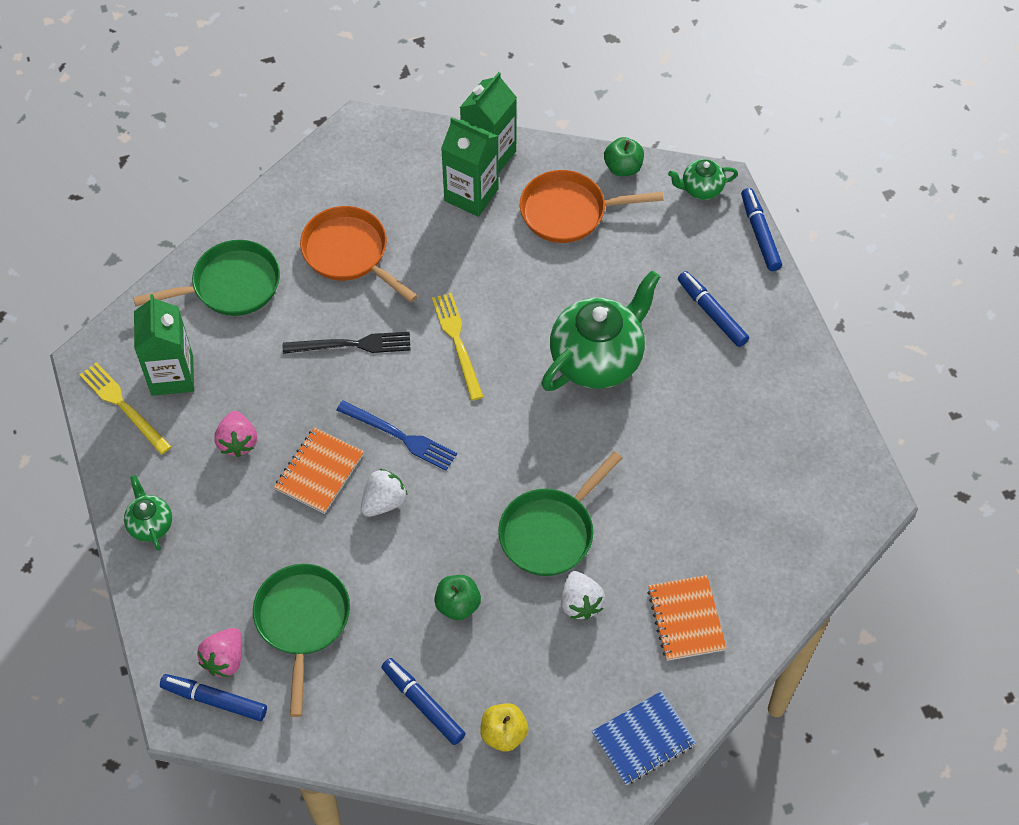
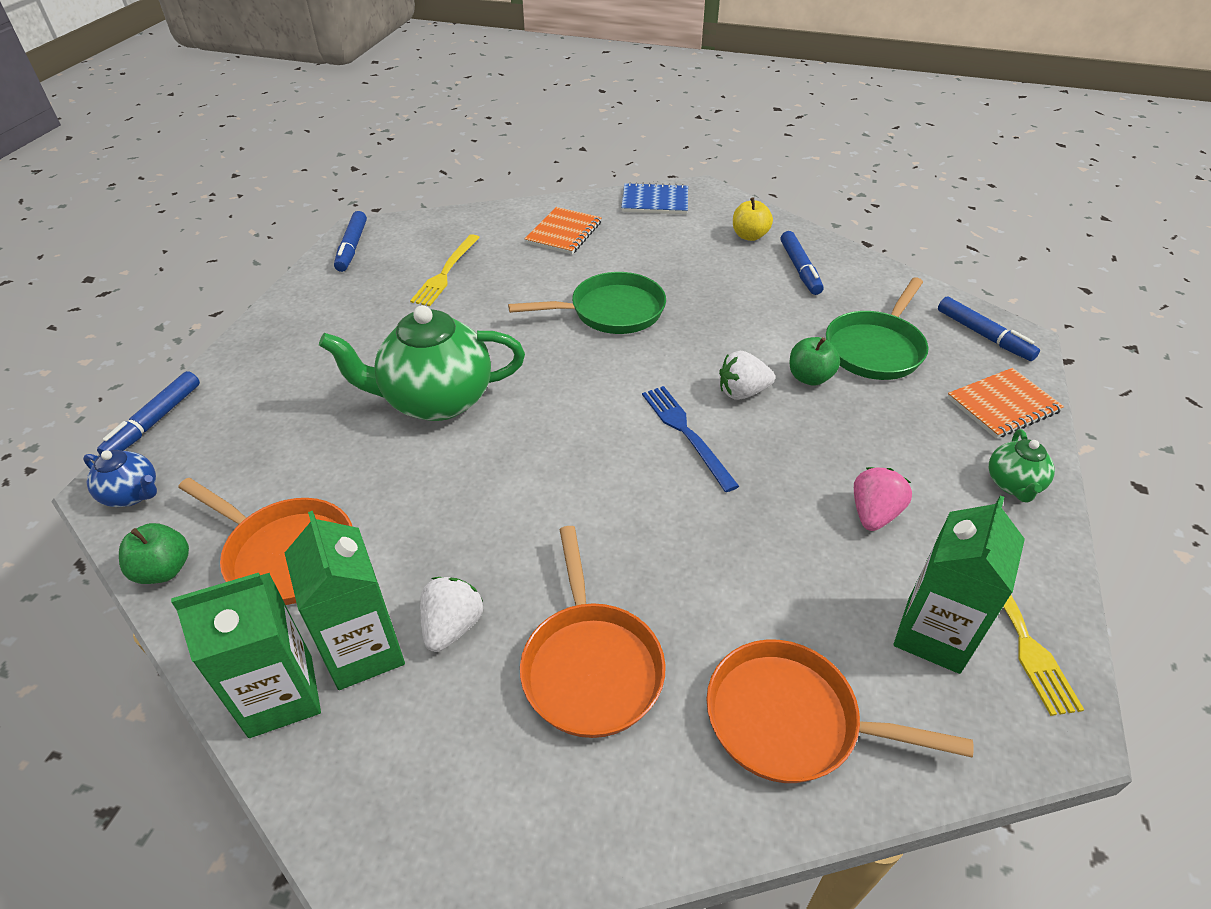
camera: 145 degrees left, 15 degrees down
green pan [133,240,280,316] -> orange pan [706,640,974,783]
pink strawberry [197,628,242,677] -> none
orange notebook [274,427,364,514] -> orange notebook moved to [947,368,1064,438]
black fork [283,332,410,354] -> none
yellow fork [432,293,483,401] -> yellow fork moved to [410,234,480,306]
green apple [434,575,481,620] -> green apple moved to [790,337,840,386]
white strawberry [561,571,605,620] -> white strawberry moved to [420,577,483,652]
green teapot [668,159,738,200] -> blue teapot [83,450,157,507]
blue marker [678,271,749,347] -> blue marker moved to [334,211,367,272]

